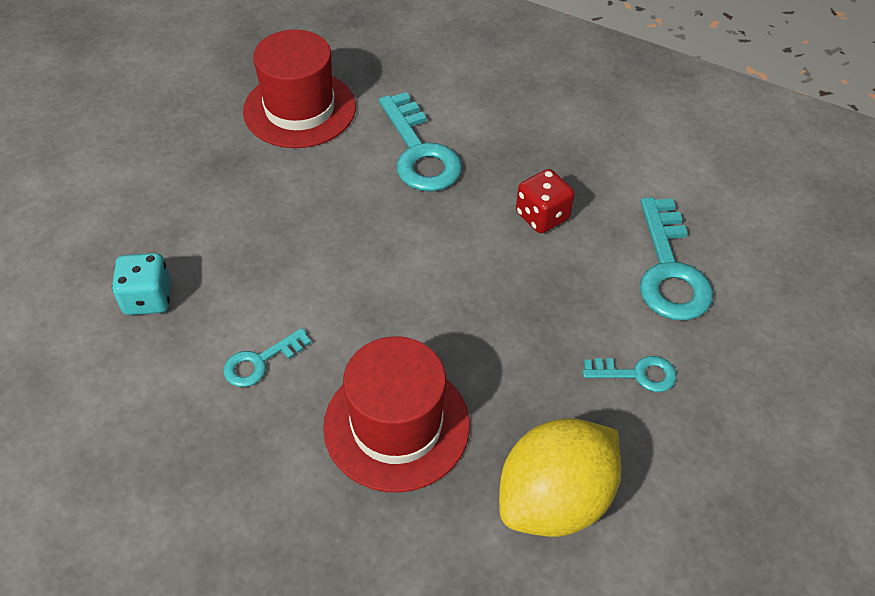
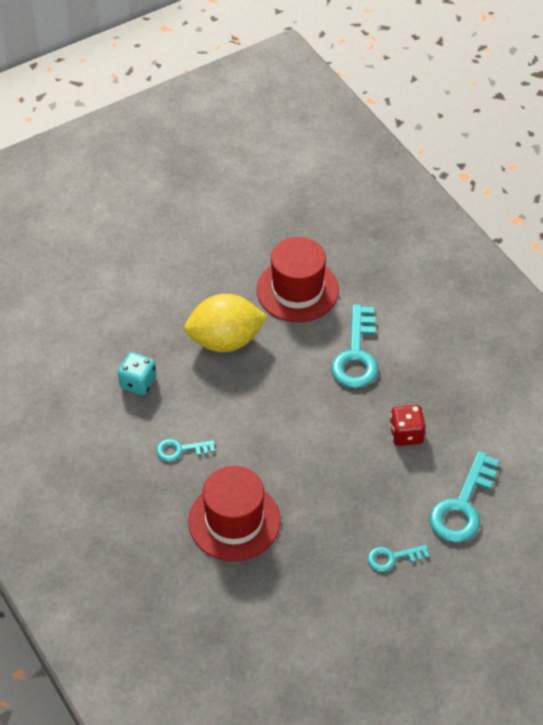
camera: 30 degrees right, 0 degrees up
yellow lemon [499,418,621,537] -> yellow lemon moved to [184,294,268,352]
turquoise key [583,356,676,392] -> turquoise key turned 135 degrees clockwise [367,545,429,572]

